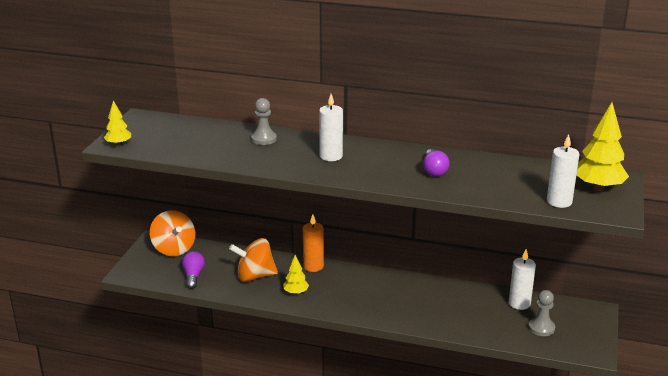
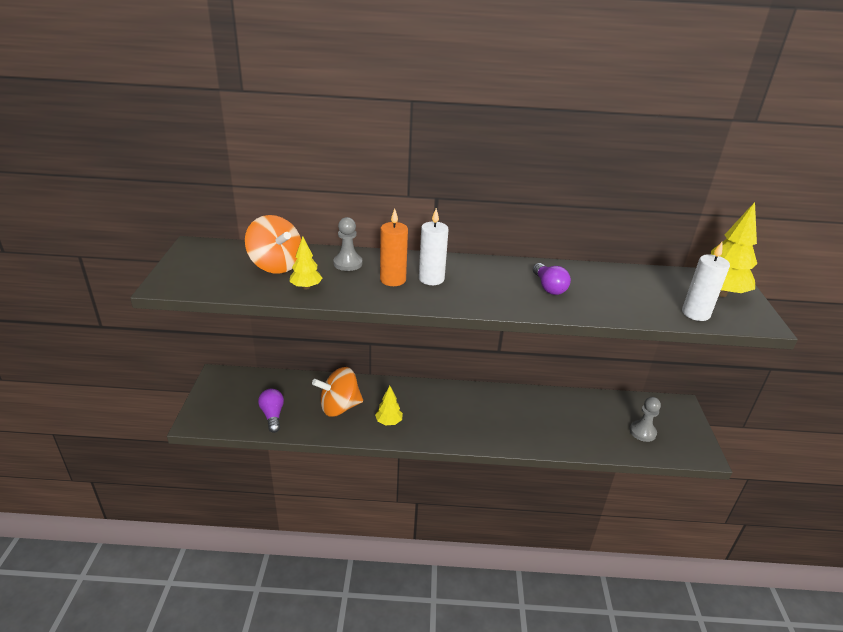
camera: 15 degrees left, 5 degrees up
yellow tree [104,100,131,146] -> yellow tree moved to [289,237,323,289]
orange spinning top [150,210,196,256] -> orange spinning top moved to [245,215,301,274]
orange candle [303,215,324,272] -> orange candle moved to [380,209,408,286]
white candle [509,249,536,310] -> none

